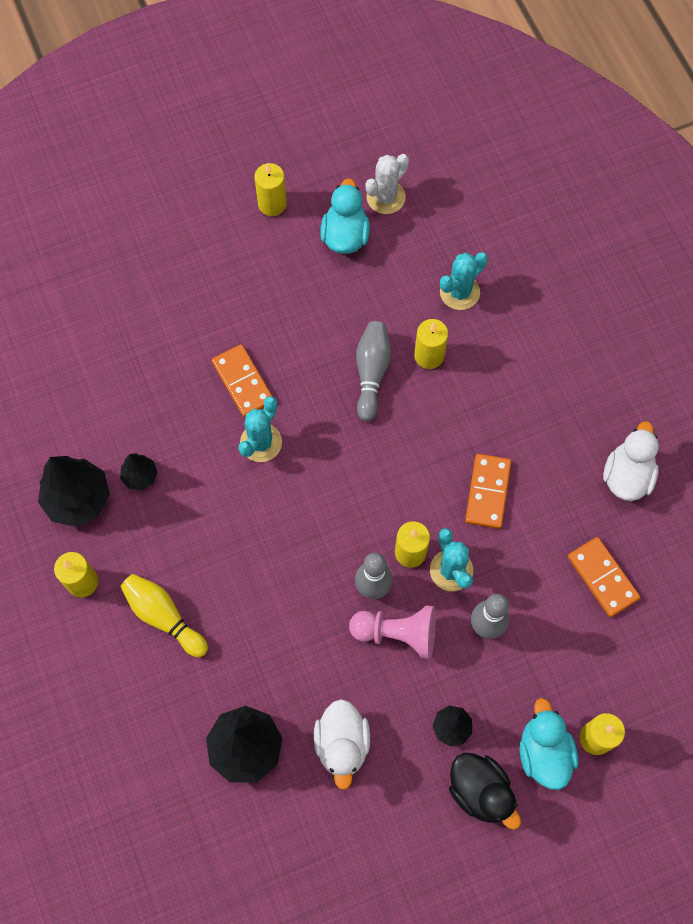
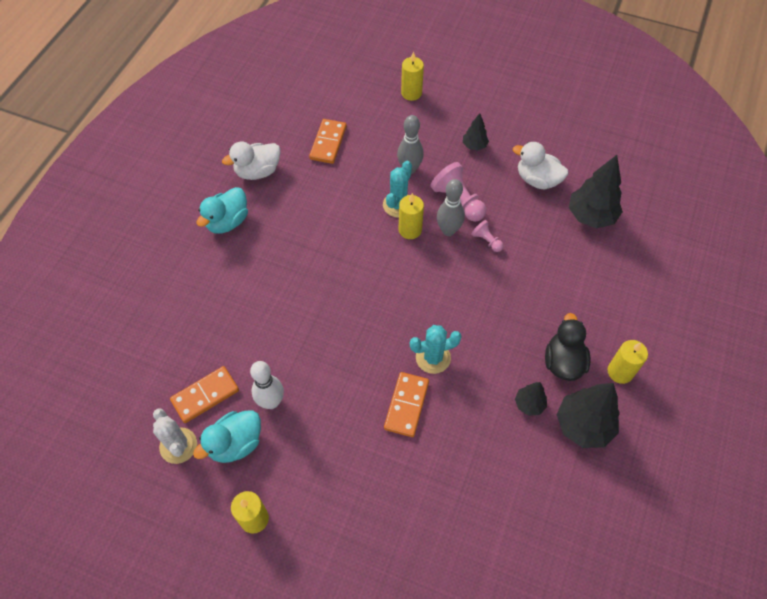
camera: 135 degrees left, 10 degrees down
yellow bowling pin [120,574,208,658] -> none
white duck [314,699,370,790] -> white duck turned 105 degrees counterclockwise [513,142,568,189]
grey bowling pin [356,321,391,421] -> none
white cactus [365,154,409,214] -> white cactus turned 60 degrees clockwise [153,408,197,464]
yellow candle [414,319,448,369] -> none
turquoise cactus [440,252,488,310] -> none
black duck [449,752,521,830] -> black duck moved to [545,313,591,381]
orange domino [465,454,511,529] -> orange domino moved to [170,366,239,423]
turquoise duck [520,698,578,790] -> turquoise duck moved to [196,187,248,234]
none -> white bowling pin [250,361,284,409]
none -> pink pawn [471,220,504,252]

